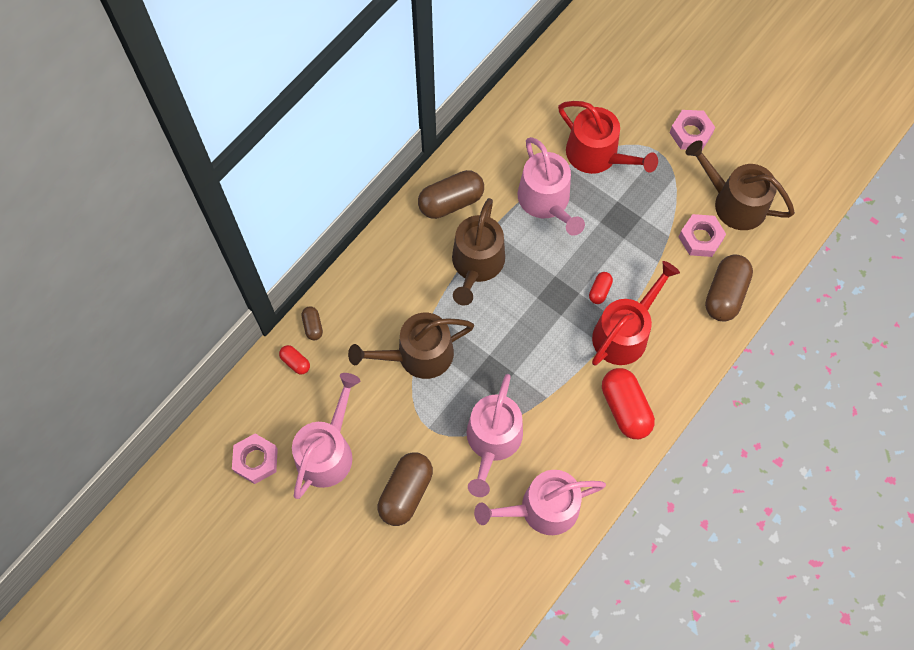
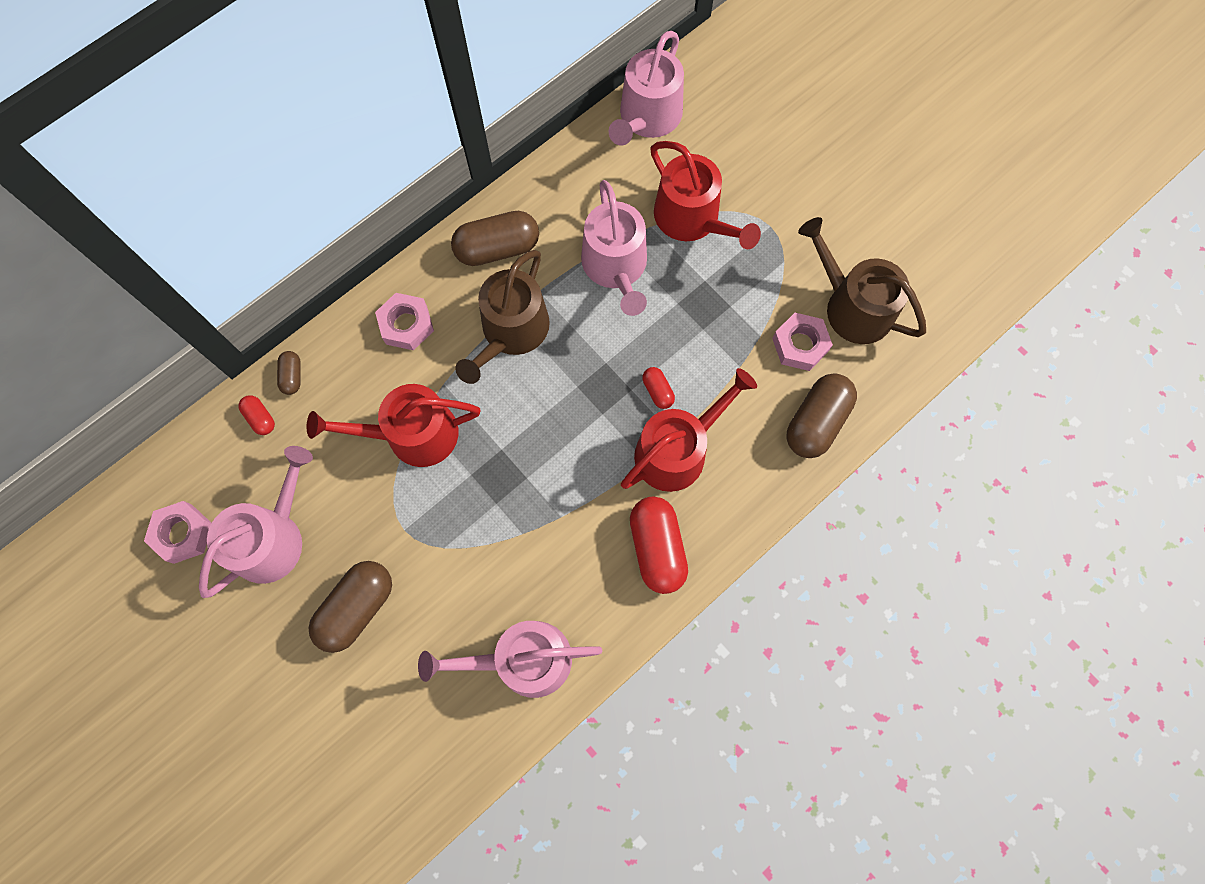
camera: 10 degrees right, 5 degrees up
brown watering can [348,313,474,379] -> red watering can [307,384,480,467]
pink watering can [467,374,523,497] -> pink watering can moved to [609,31,684,145]
red capsule [589,272,613,304] -> red capsule turned 60 degrees counterclockwise [642,367,675,409]
pink nut [670,110,715,150] -> pink nut moved to [375,293,434,350]

